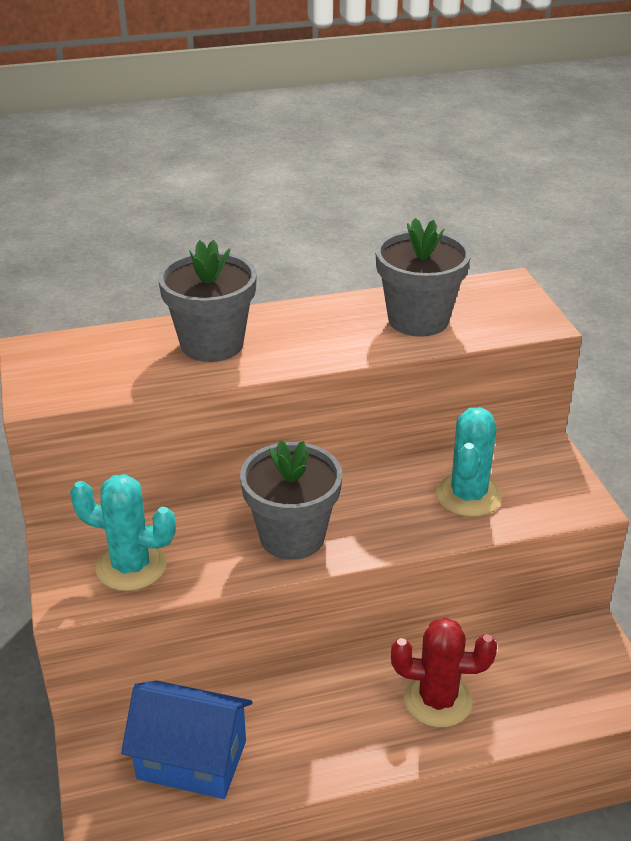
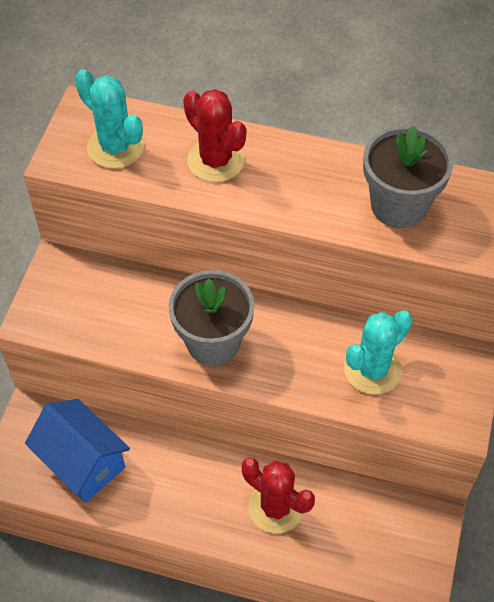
camera: 30 degrees right, 20 degrees up
turquoise cactus [70,474,176,591] -> turquoise cactus moved to [75,69,144,169]
grey flower pot [158,240,257,362] -> red cactus [183,89,246,182]

